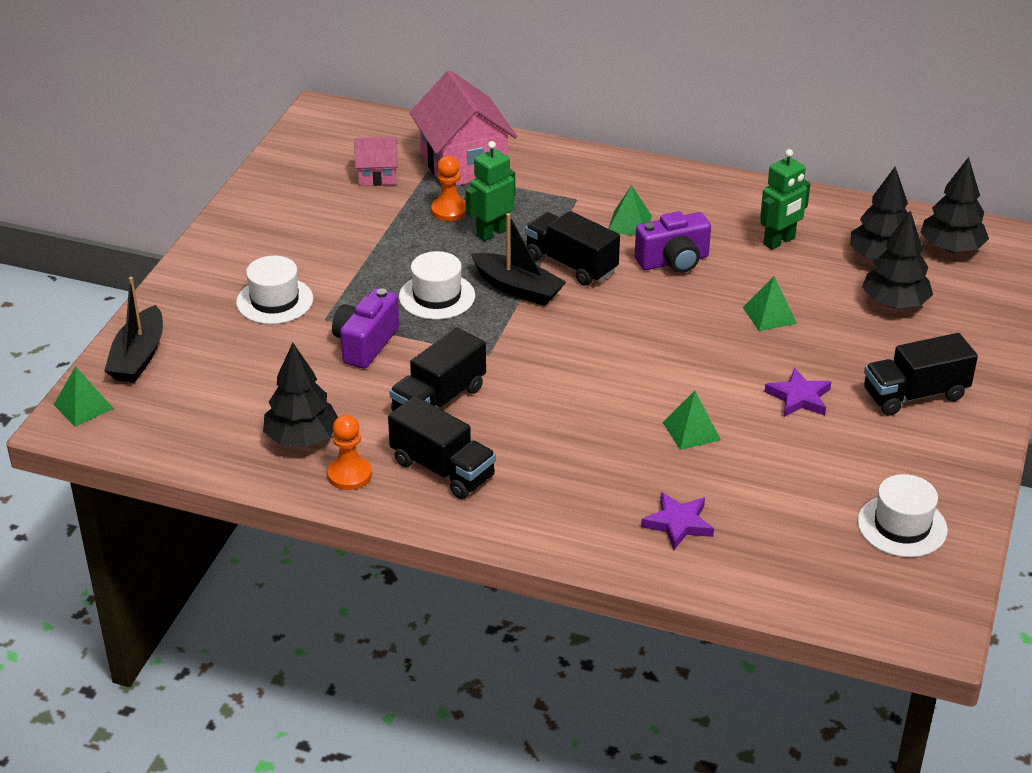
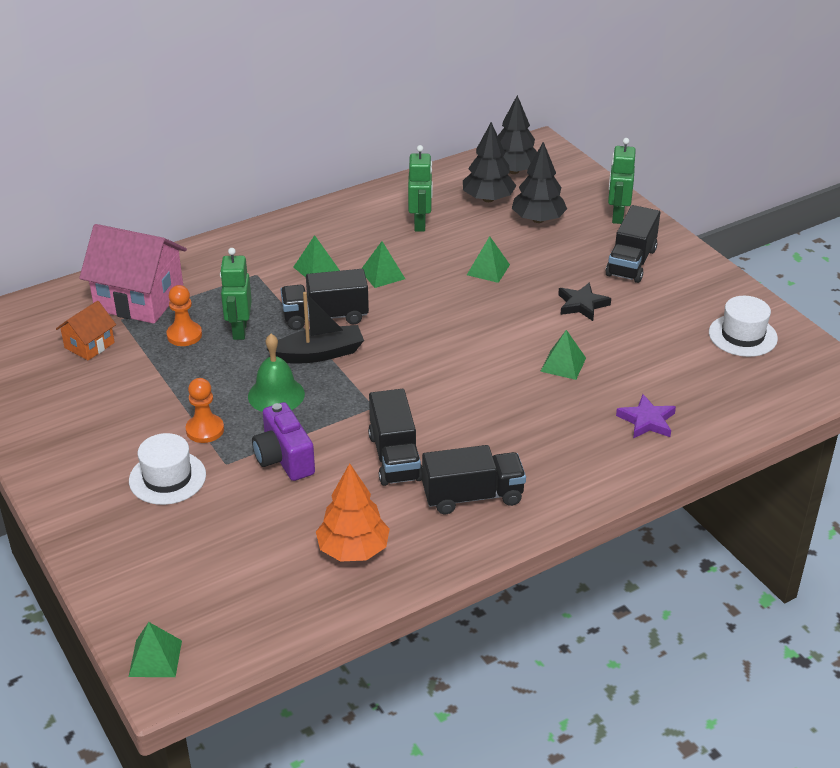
camera: 50 degrees left, 0 degrees up
black boat [104,277,163,383] -> none
black tree [263,343,338,447] -> orange tree [316,463,390,562]
orange pawn [327,415,372,490] -> orange pawn moved to [186,378,224,443]
pink house [354,137,398,186] -> orange house [56,301,116,360]
white hat [399,251,475,320] -> green bell [248,334,305,412]
purple camera [635,211,711,273] -> green pyramid [361,241,405,288]
purple star [765,368,831,417] -> black star [558,282,611,321]
none -> green robot [608,138,636,224]

